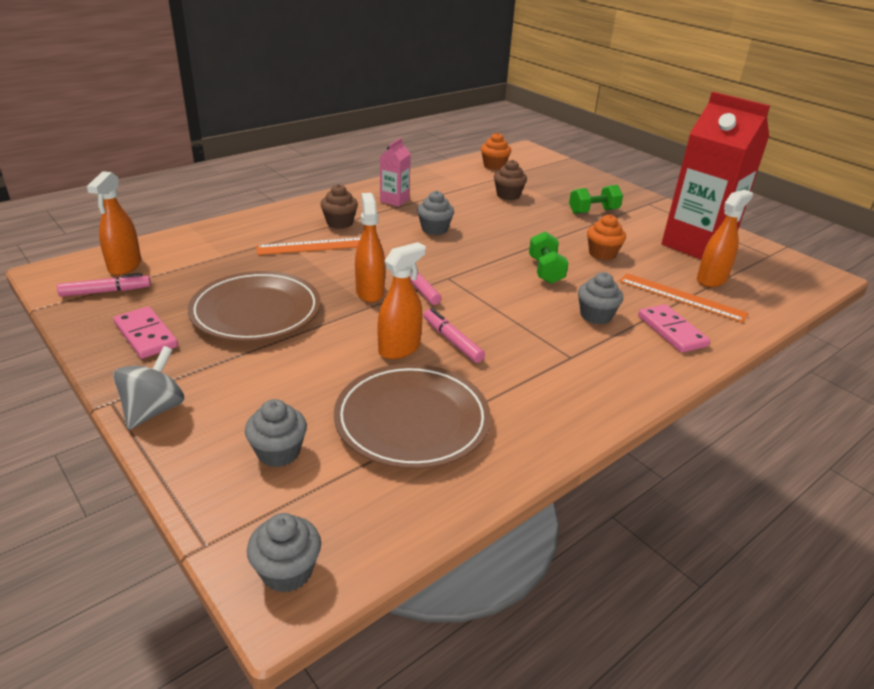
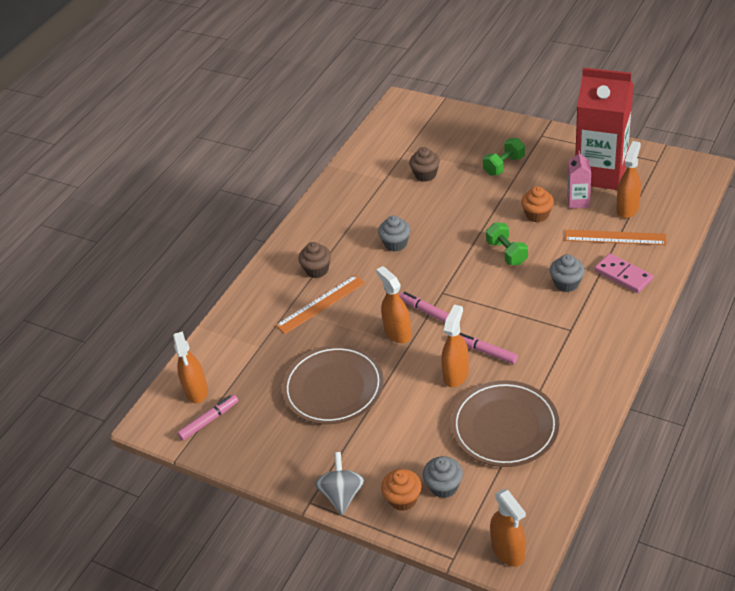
camera: 15 degrees left, 10 degrees up
pink domino [114,306,178,359] -> none
grey cupcake [247,513,321,593] -> orange spray bottle [490,489,526,567]
pink carton [380,138,411,207] -> pink carton moved to [567,151,591,209]
orange cupcake [481,132,511,170] -> orange cupcake moved to [381,469,422,511]

